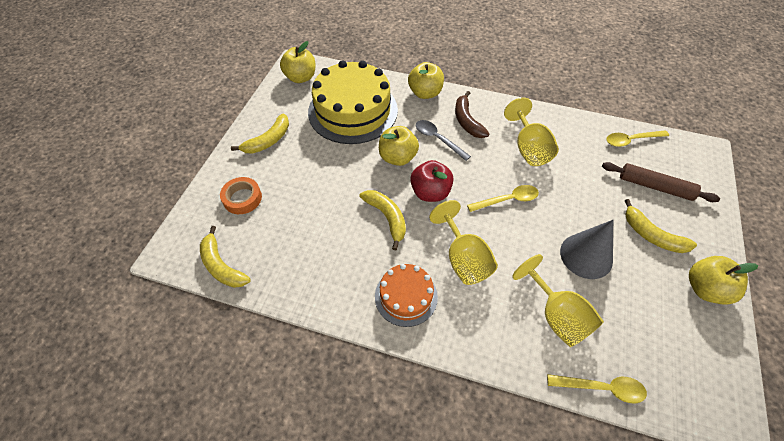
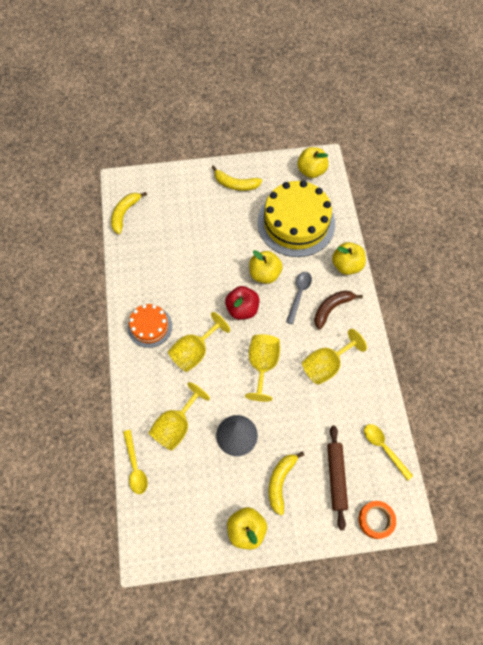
camera: 65 degrees right, 10 degrees up
orange tape [220,177,262,214] -> orange tape moved to [359,501,396,539]
yellow banana [359,190,406,250] -> none
yellow spoon [467,185,539,212] -> yellow goblet [245,334,280,402]

